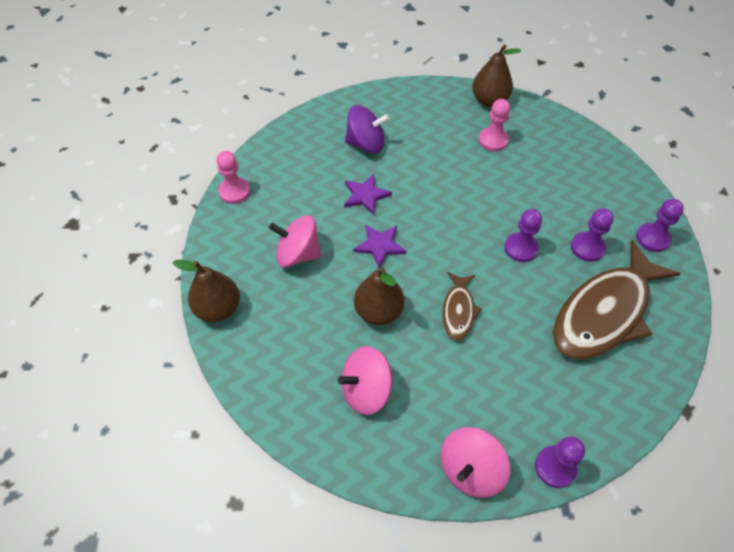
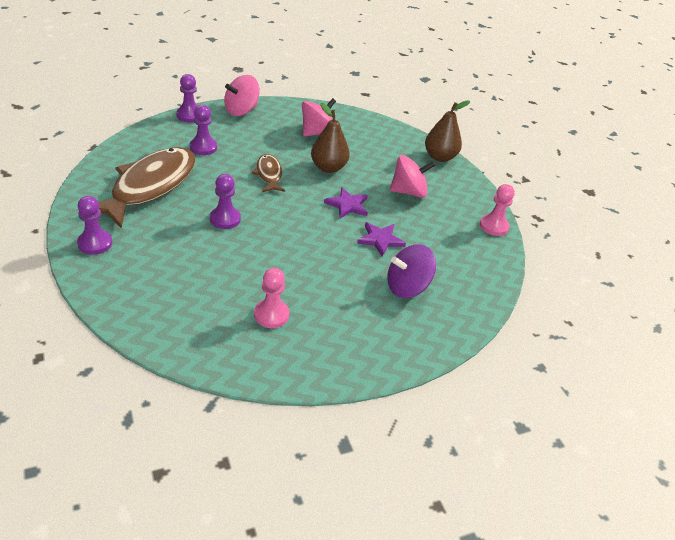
camera: 155 degrees right, 15 degrees down
pink spinning top [441,427,510,498] -> pink spinning top turned 150 degrees counterclockwise [224,75,260,116]
brown pear [472,45,521,107] -> none
purple pawn [571,208,614,262] -> purple pawn moved to [190,105,217,155]

